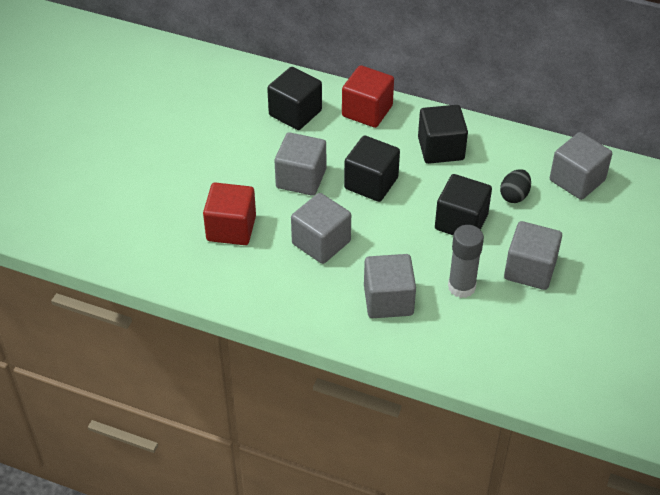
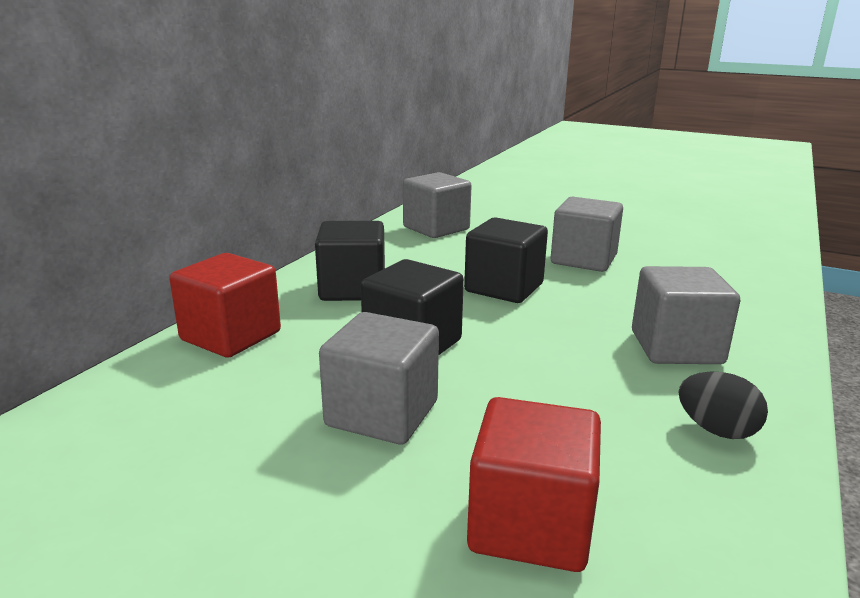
camera: 85 degrees left, 25 degrees down
black cube [267,67,322,130] -> none
grey cube [291,193,351,264] -> none
grey glue stick [448,225,484,298] -> none
black egg [500,169,531,203] -> black egg moved to [678,372,768,439]

